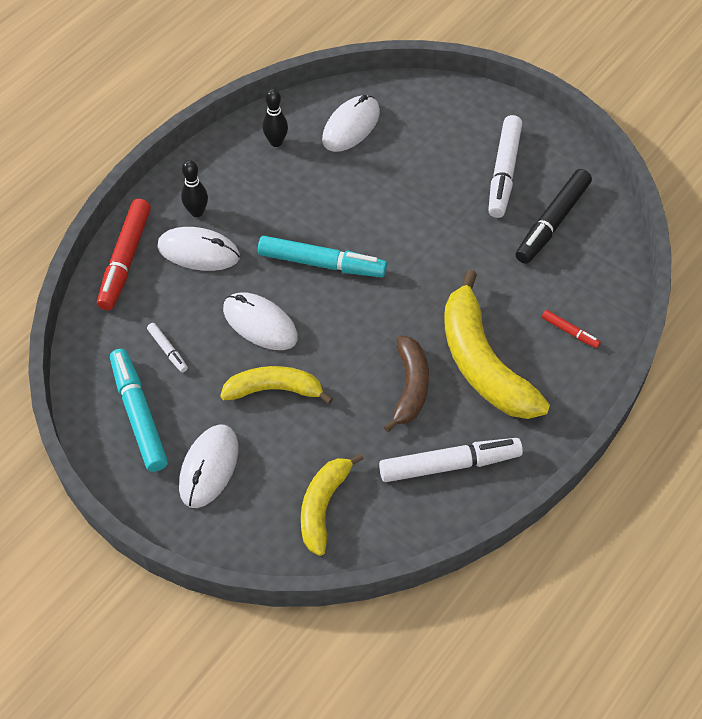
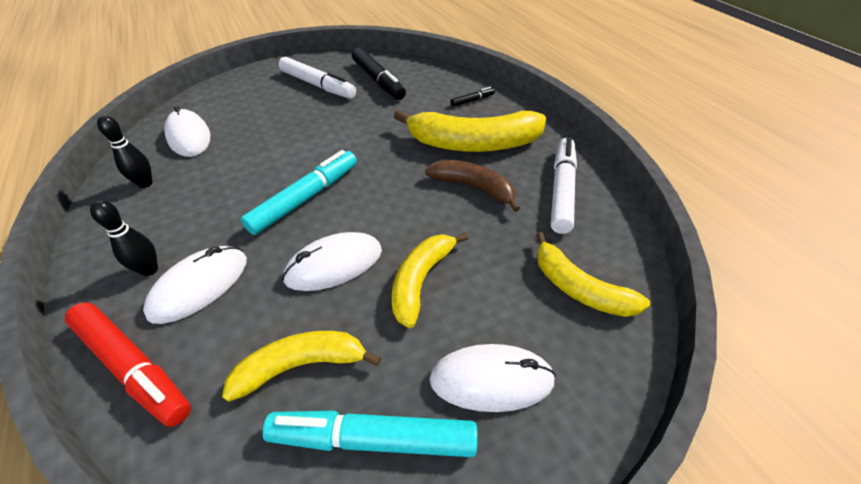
camera: 65 degrees left, 10 degrees down
white marker [147,323,188,372] -> yellow banana [222,331,381,402]
white mouse [179,424,238,508] -> white mouse turned 45 degrees counterclockwise [429,344,556,412]
red marker [542,310,601,348] -> black marker [450,87,495,107]

